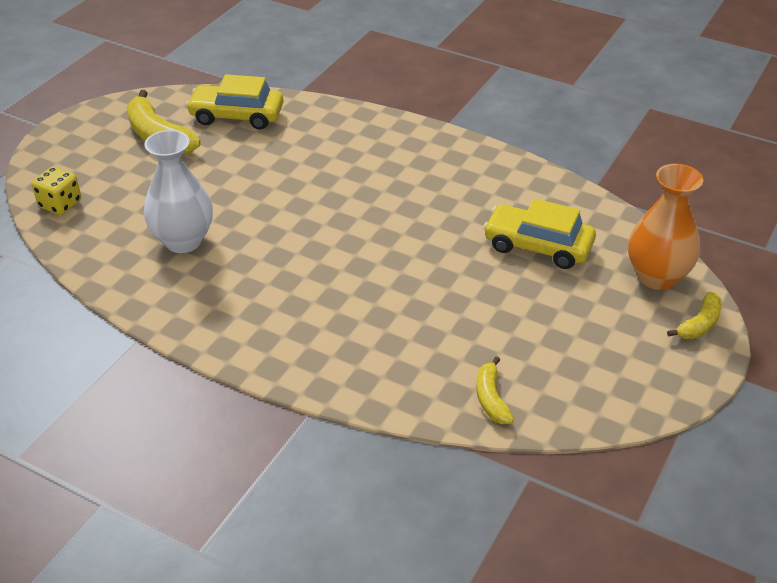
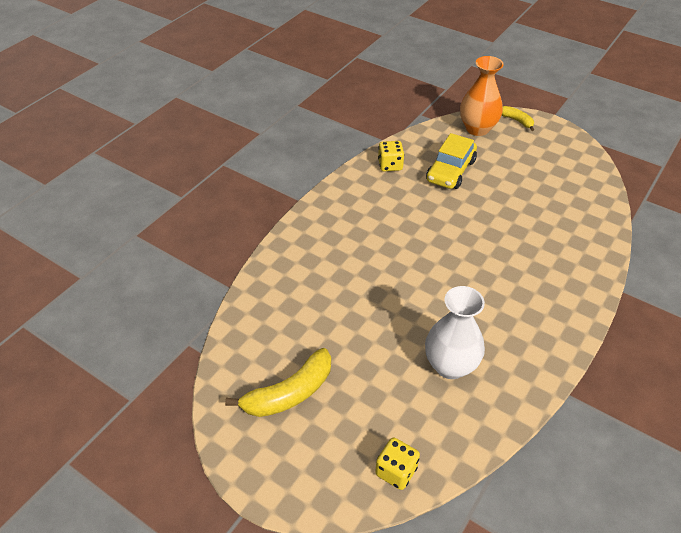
camera: 85 degrees left, 5 degrees up
yellow car [186,74,283,130] -> none
yellow banana [476,356,514,424] -> none
none -> yellow dice [378,141,404,171]

